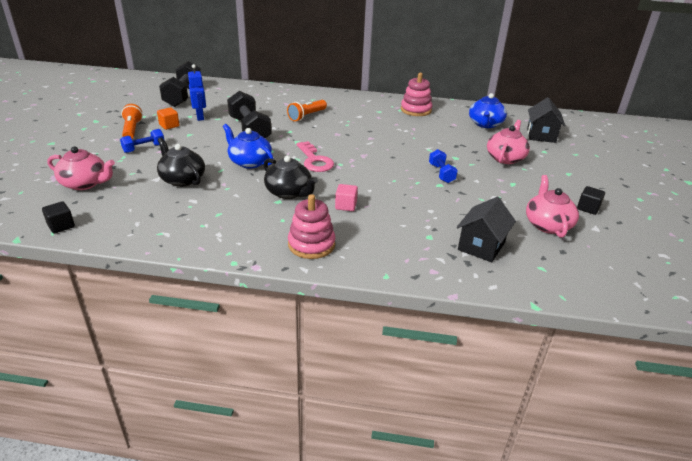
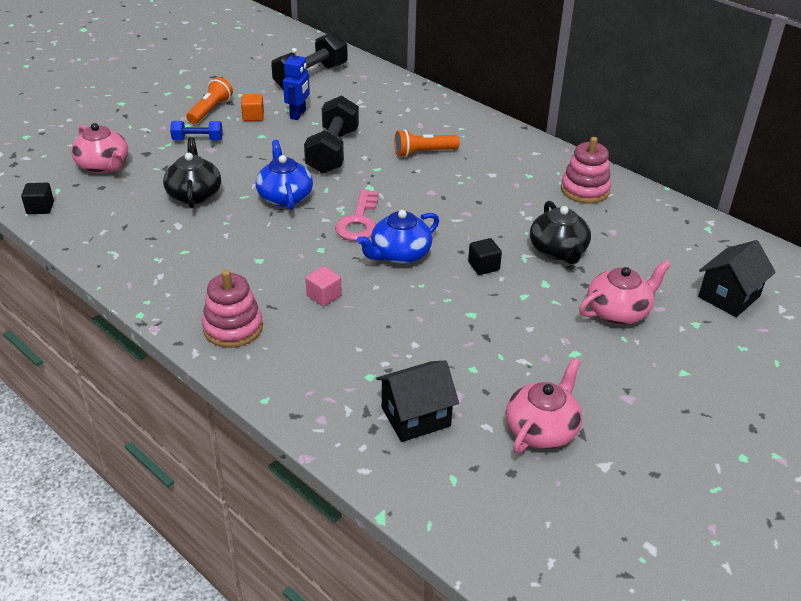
camera: 35 degrees right, 5 degrees up
black teapot [264,156,318,199] -> black teapot moved to [530,201,591,264]
blue dumbbell [429,149,458,183] -> none
blue teapot [469,93,507,128] -> blue teapot moved to [357,210,439,264]
black cube [577,186,605,215] -> black cube moved to [468,238,502,275]

